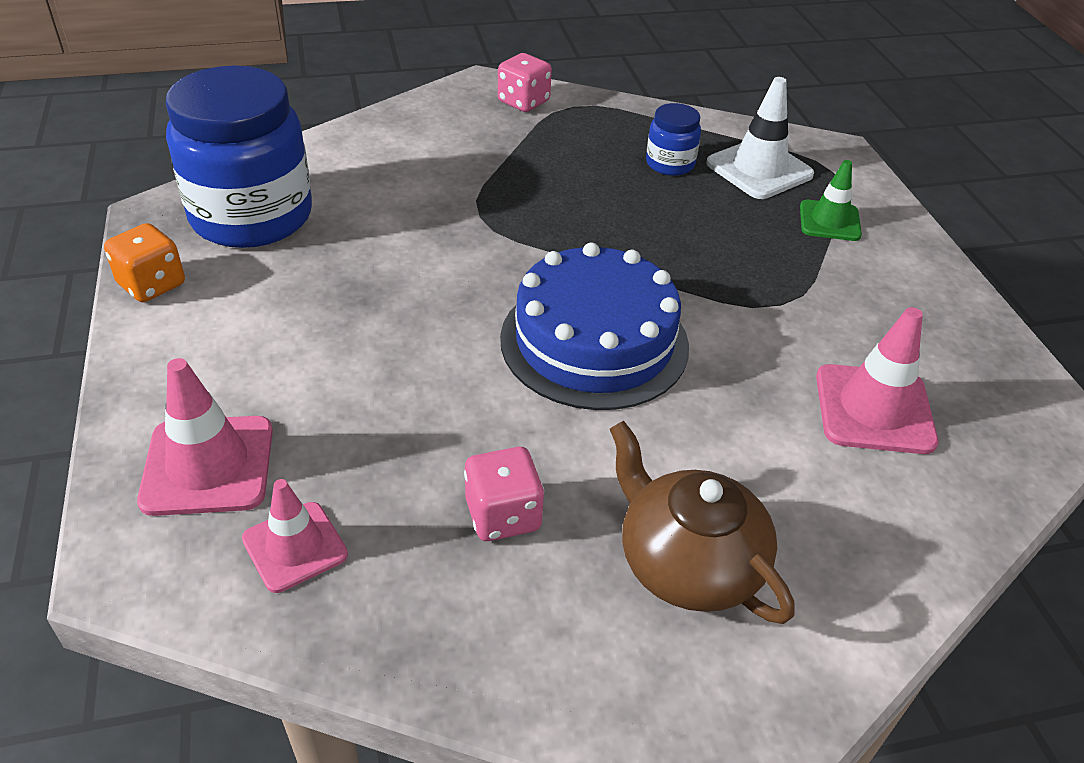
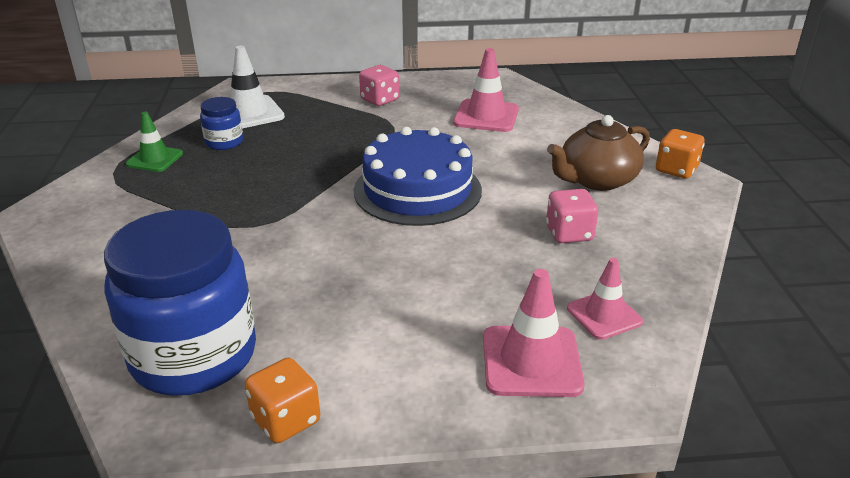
camera: 80 degrees left, 10 degrees down
pink dice [498,53,552,112] -> pink dice moved to [359,65,399,106]
green traffic cone [800,160,862,241] -> green traffic cone moved to [126,112,183,172]
none -> orange dice [656,129,704,179]

